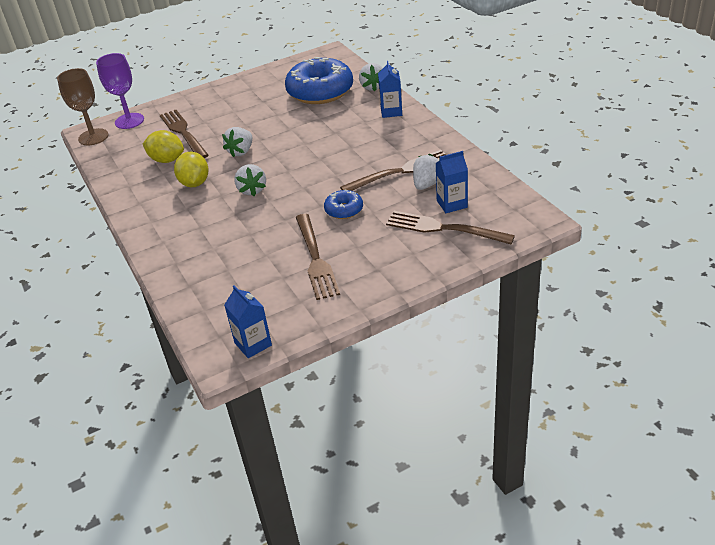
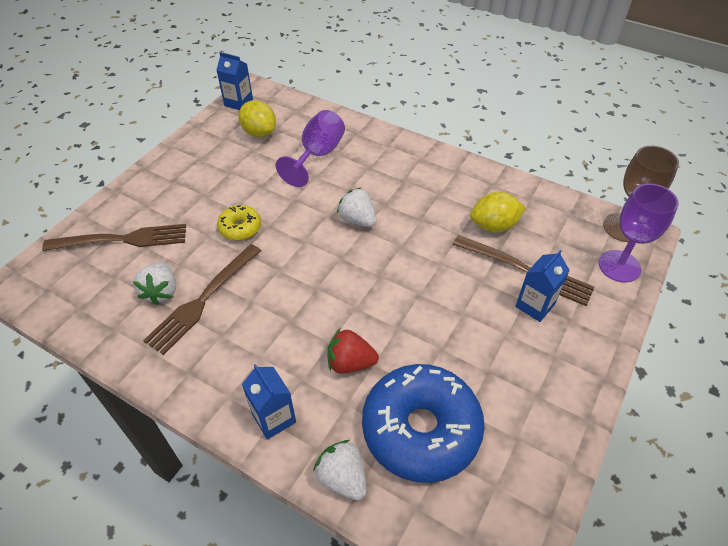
camera: 145 degrees right, 10 degrees up
yellow lemon [174,152,209,187] -> yellow lemon moved to [239,100,276,137]
white strawberry [222,127,252,157] -> none
brown fork [296,214,340,300] -> none
blue donut [324,189,363,219] -> yellow donut [217,205,261,240]
blue carton [436,151,468,213] -> blue carton moved to [515,250,570,322]
none -> purple goblet [276,110,345,187]
none -> red strawberry [327,329,379,374]

